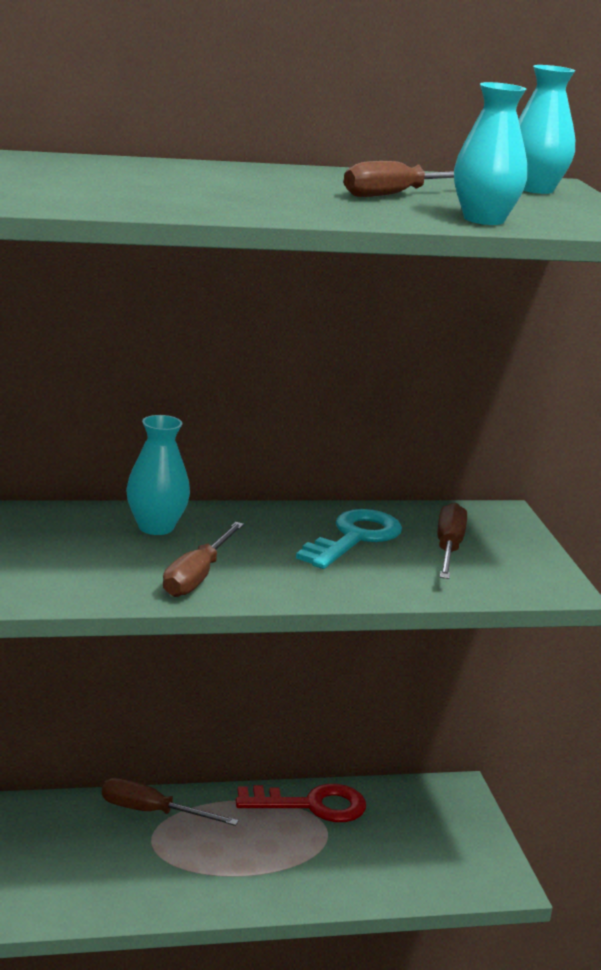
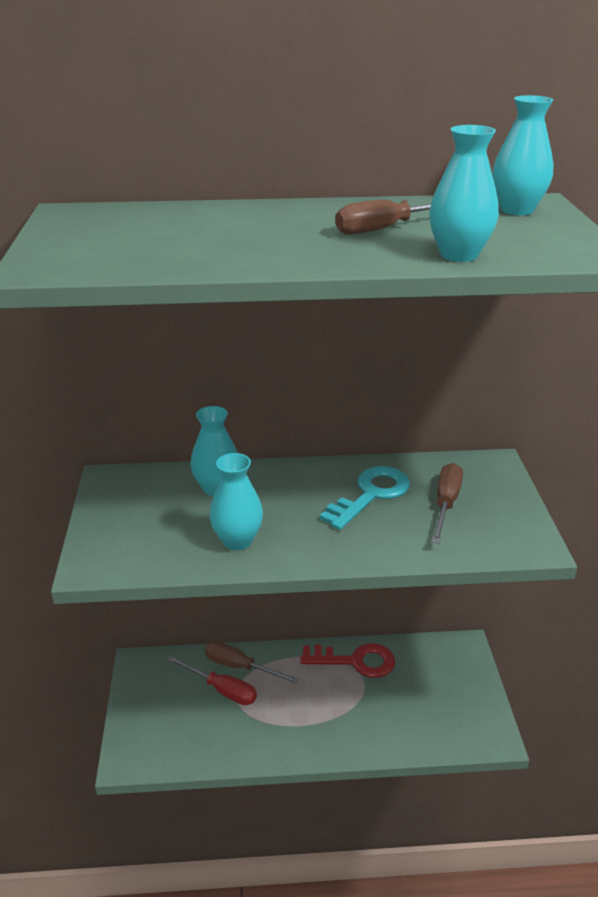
camera: 10 degrees right, 10 degrees up
brown screwdriver [163,522,244,597] -> turquoise vase [209,453,263,550]
none -> red screwdriver [167,656,257,705]

